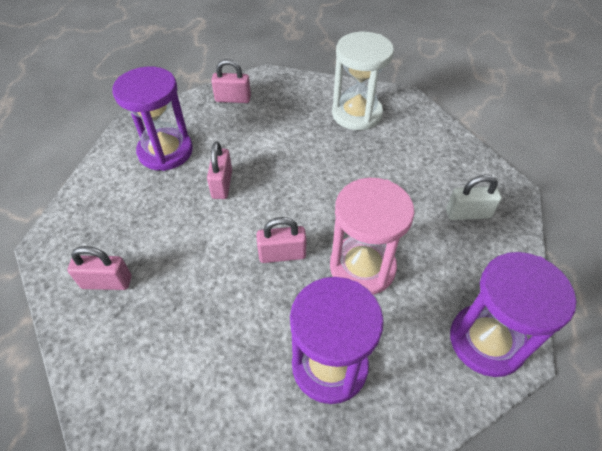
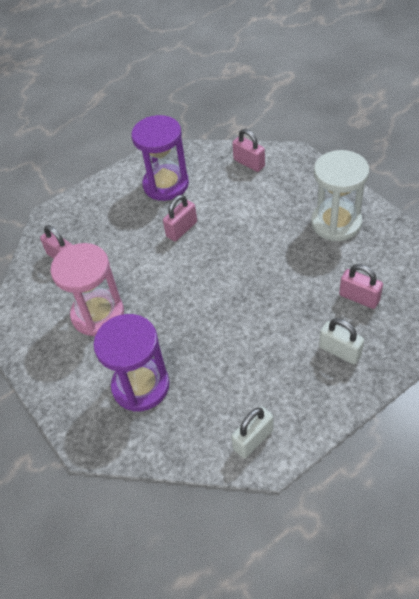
camera: 45 degrees right, 0 degrees up
pink padlock [256,217,306,263] -> pink padlock moved to [339,264,383,309]
pink hourglass [330,178,415,295] -> pink hourglass moved to [50,243,124,336]
purple hourglass [450,252,576,377] -> white padlock [231,406,274,459]

